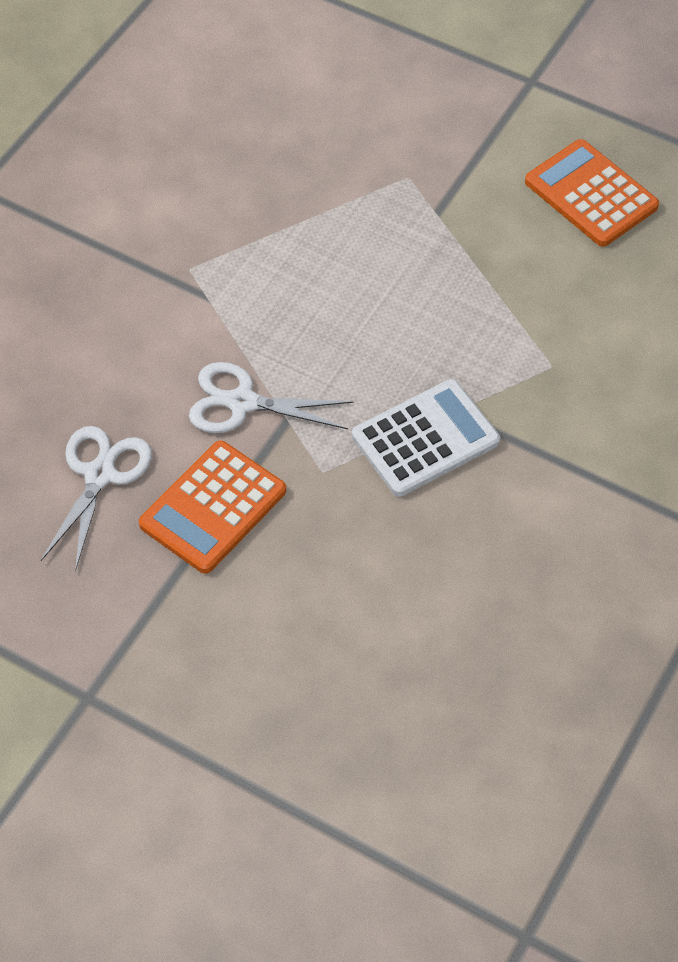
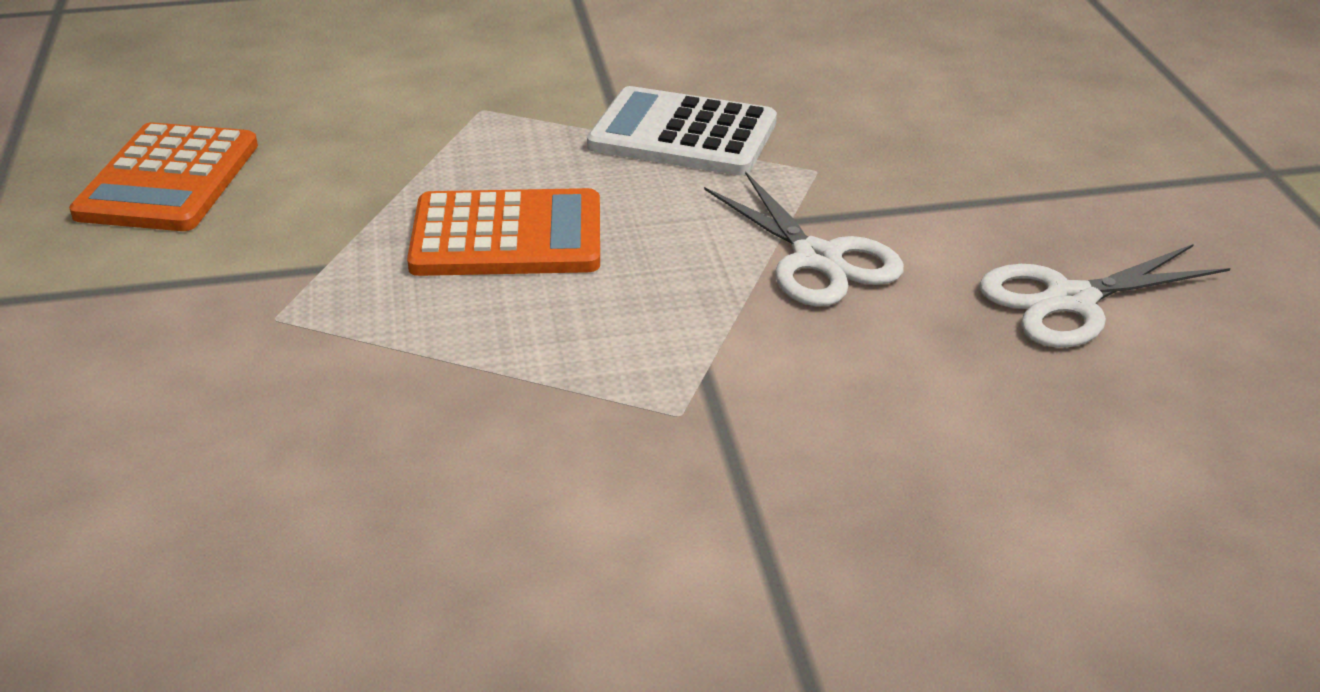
camera: 130 degrees left, 20 degrees down
orange calculator [139,441,286,574] -> orange calculator moved to [407,188,600,276]

